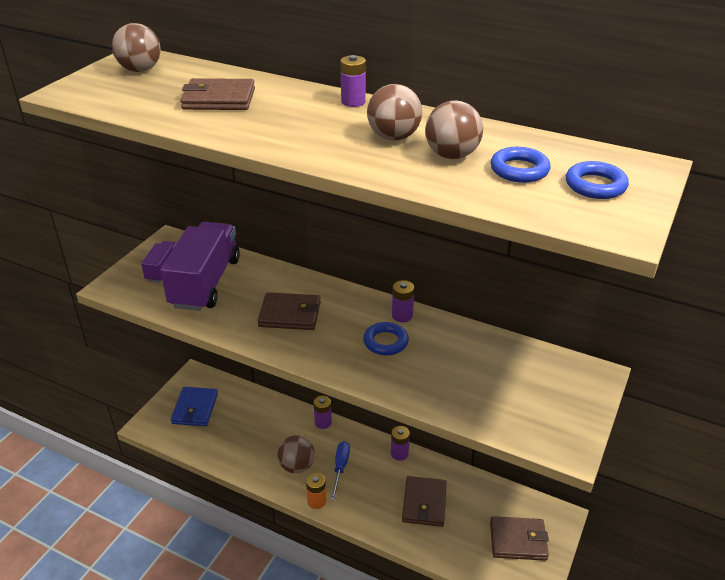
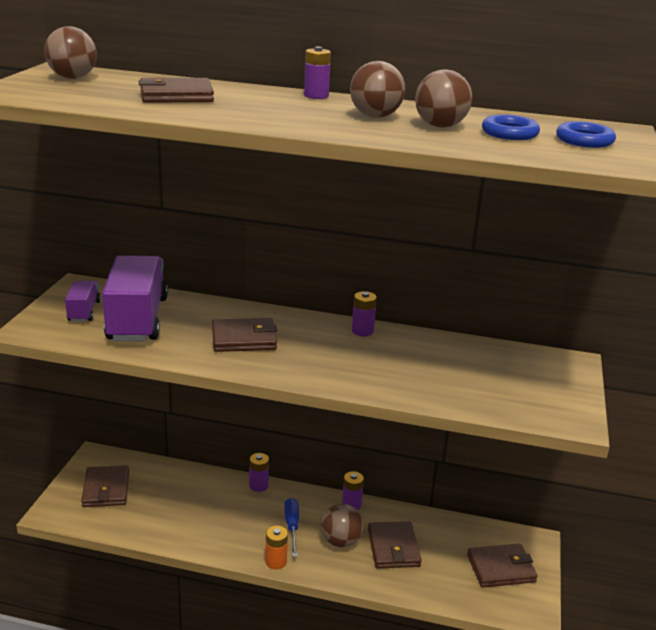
camera: 15 degrees left, 10 degrees down
blue wallet [171,387,218,426] -> brown wallet [81,465,129,507]
brown ball [277,435,315,474] -> brown ball moved to [321,504,364,548]
blue ring [363,322,409,355] -> none

